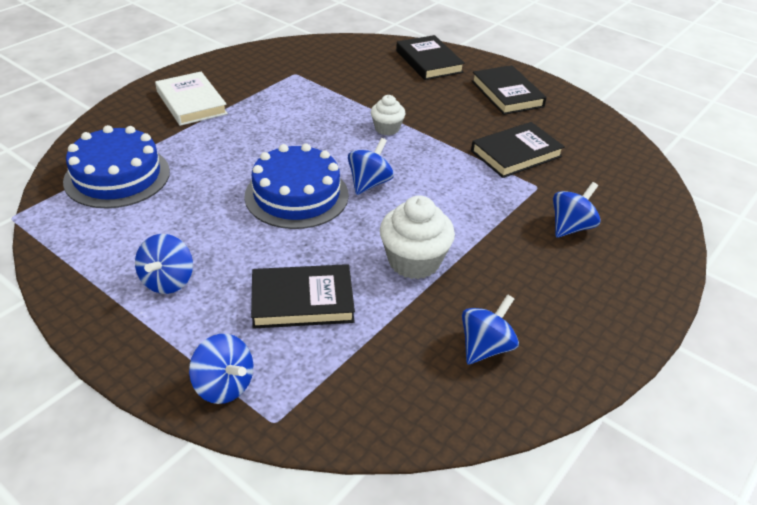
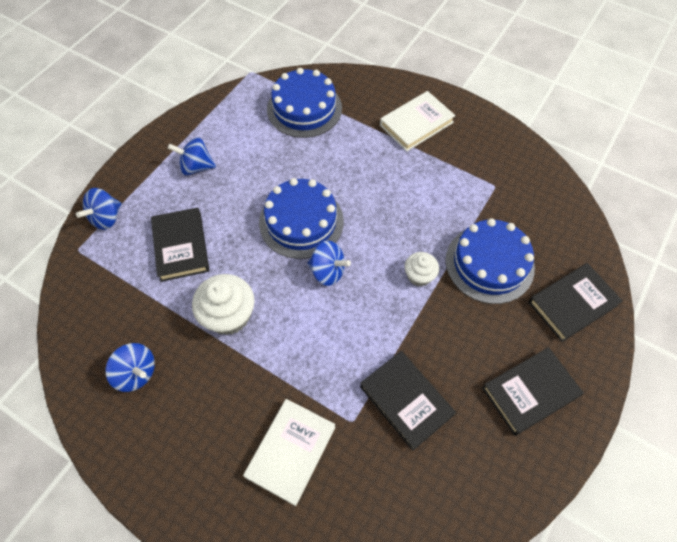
camera: 85 degrees right, 20 degrees up
blue spinning top [553,182,601,238] -> white book [243,399,336,506]
none -> blue cake [446,218,535,304]

